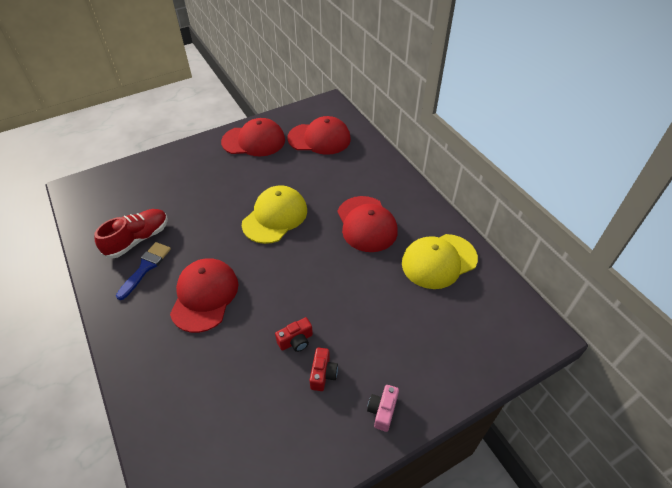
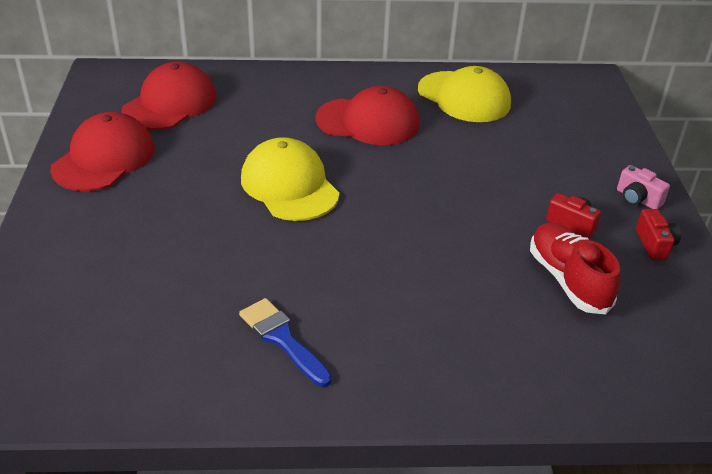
camera: 65 degrees left, 10 degrees down
red shoe [94,209,168,258] -> red shoe moved to [530,222,620,314]
red cap [170,258,238,333] -> none
red camera [275,317,313,352] -> red camera moved to [636,209,681,260]
yellow cap [402,234,478,289] -> yellow cap turned 45 degrees counterclockwise [418,66,511,122]

